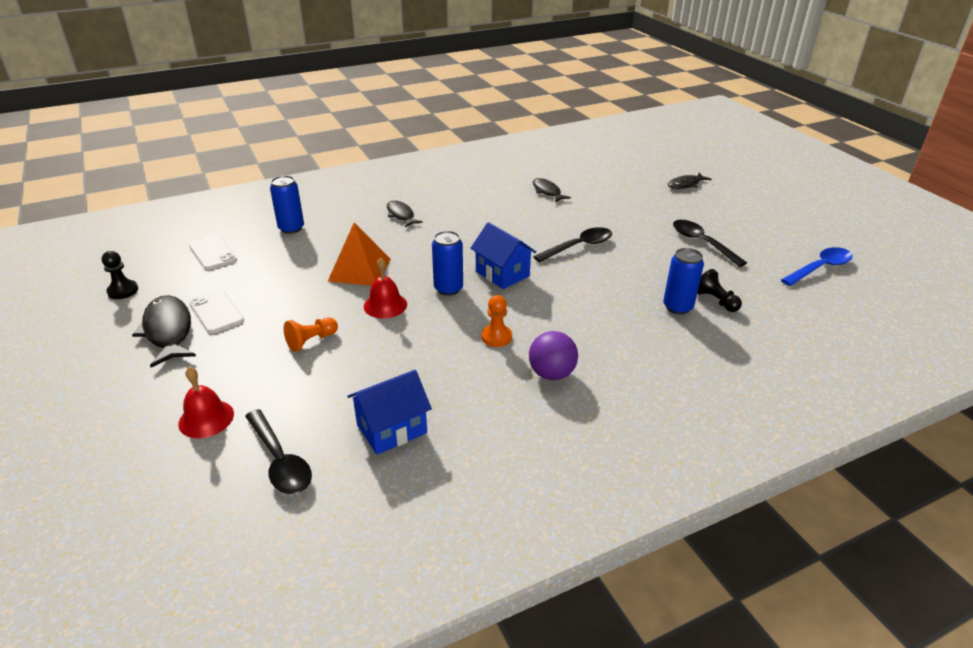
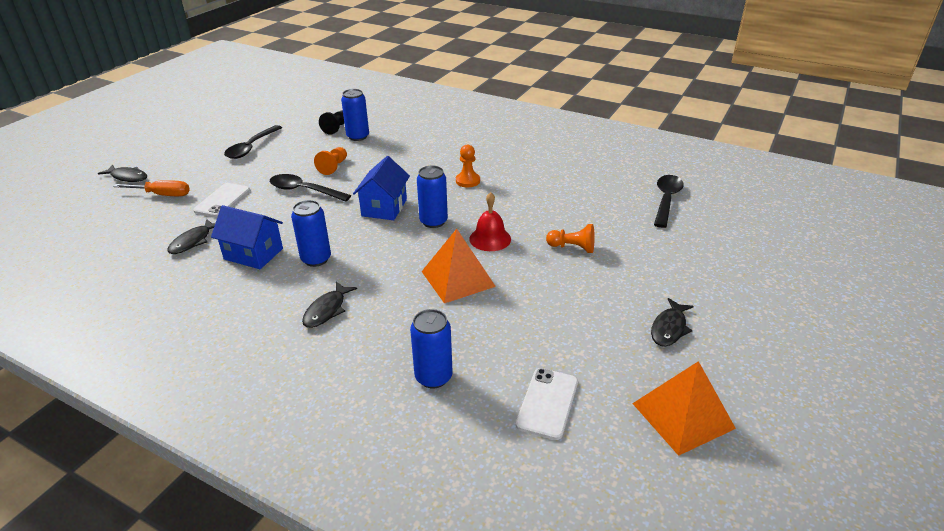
camera: 125 degrees left, 0 degrees up
black pawn [102,251,138,299] -> orange pyramid [632,361,736,456]
black fish [132,295,196,367] -> black fish [651,298,694,347], size x0.61
red bell [178,367,234,438] -> none
white phone [189,290,244,334] -> white phone moved to [193,183,250,217]
blue house [347,370,432,455] -> blue house moved to [211,205,283,269]
purple ball [529,331,578,380] -> none
blue spoon [781,247,853,286] -> none
none -> orange screwdriver [113,180,190,196]
none -> blue can [291,200,331,267]
none -> orange pawn [314,147,347,175]

